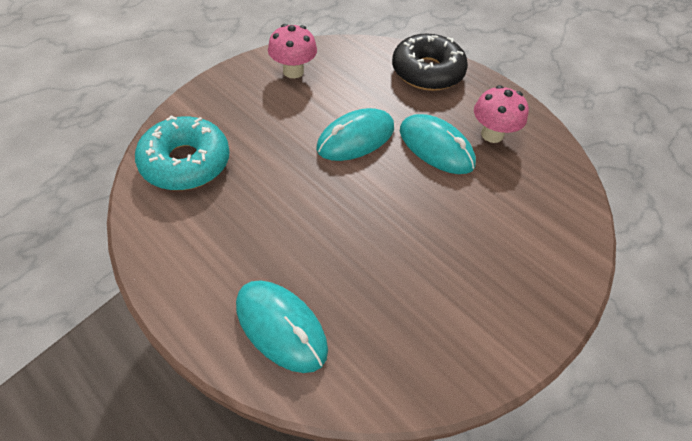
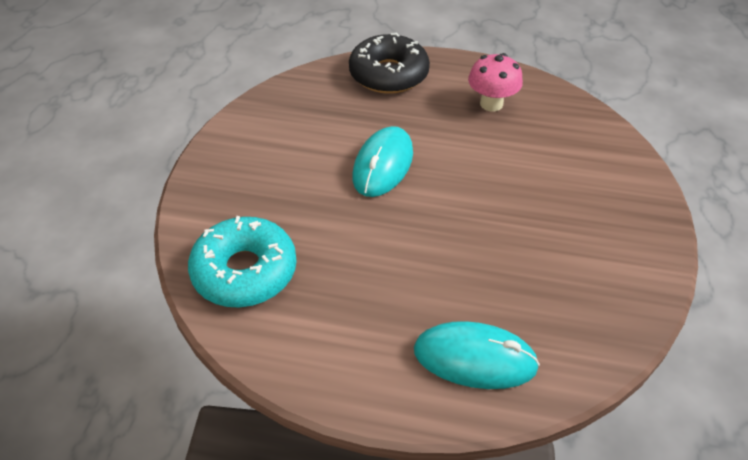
camera: 30 degrees left, 5 degrees down
pink mushroom [268,24,317,78] -> none
turquoise mouse [400,114,476,174] -> none

